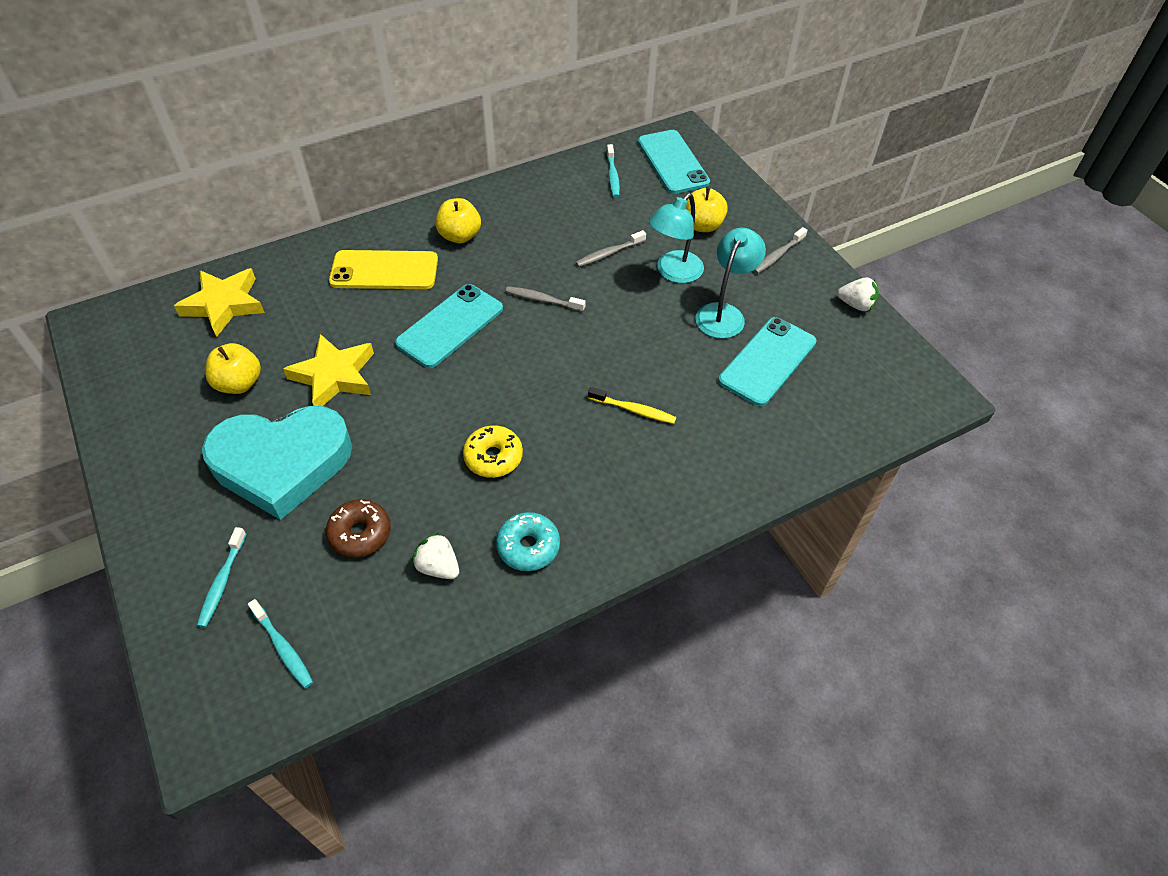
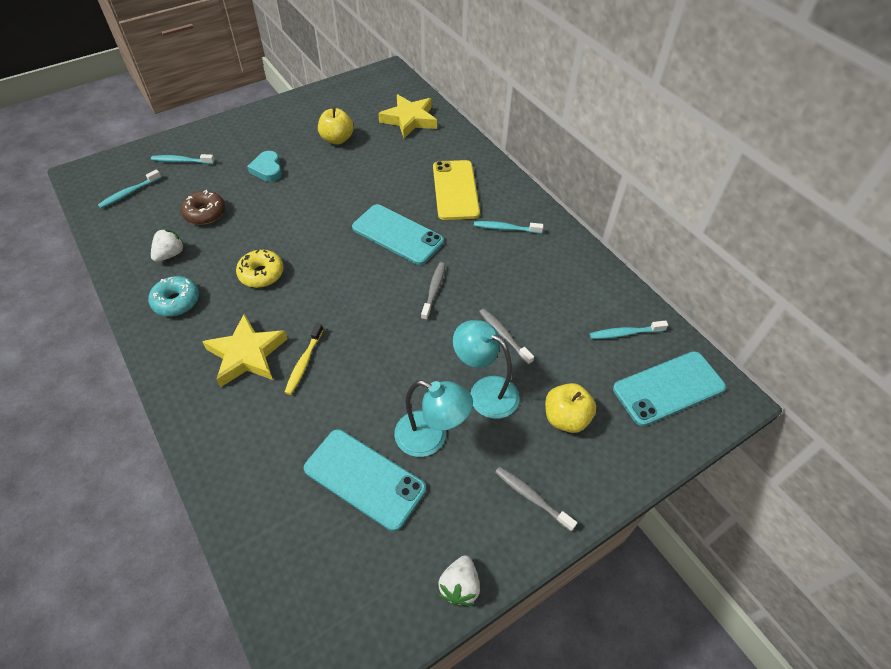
camera: 85 degrees right, 0 degrees up
turquoise heart [202,406,352,520] -> turquoise heart [247,151,282,182], size x0.42
yellow star [283,334,374,406] -> yellow star moved to [202,314,288,387]
yellow apple [435,198,481,243] -> turquoise toothbrush [474,221,543,234]

